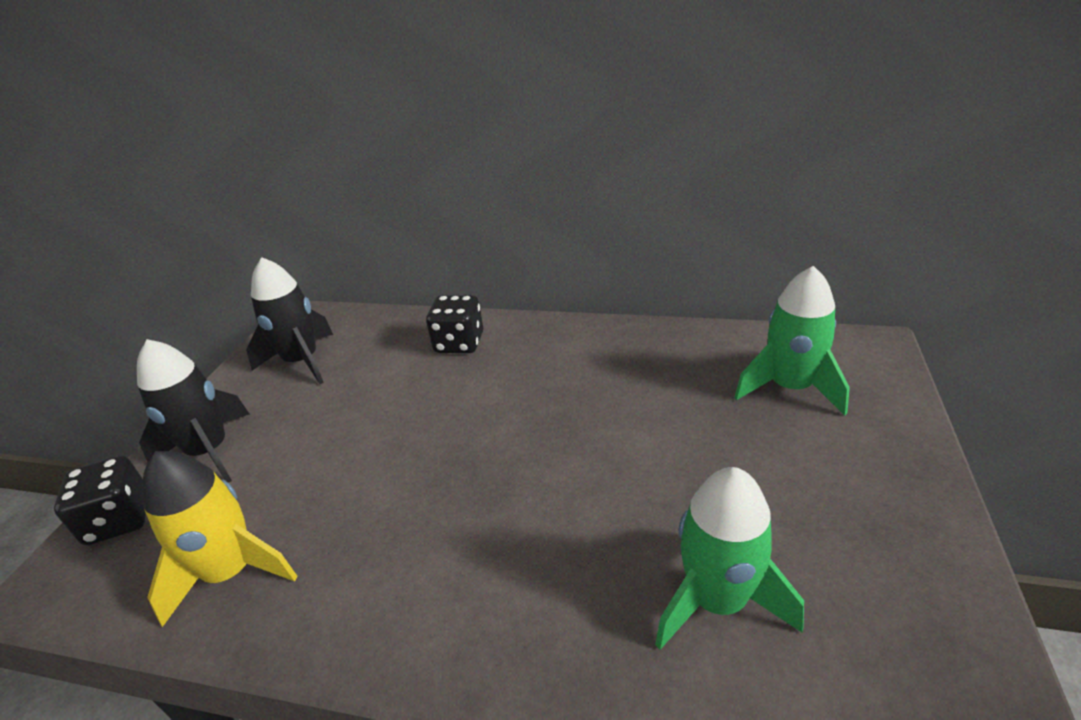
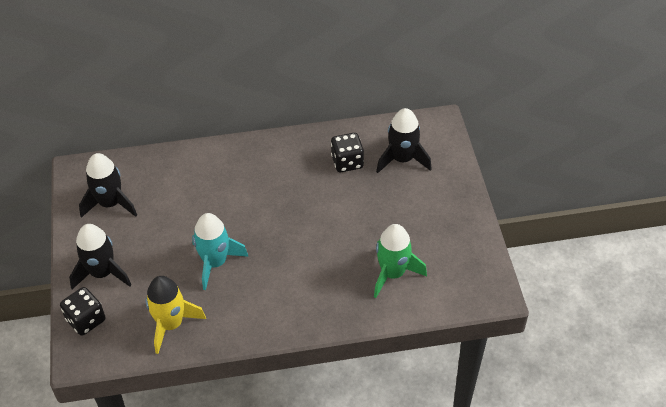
camera: 25 degrees left, 15 degrees up
black dice [426,295,483,353] -> black dice moved to [331,133,364,172]
green rocket [734,266,850,416] -> black rocket [376,108,432,173]
none -> turquoise rocket [192,213,249,290]

